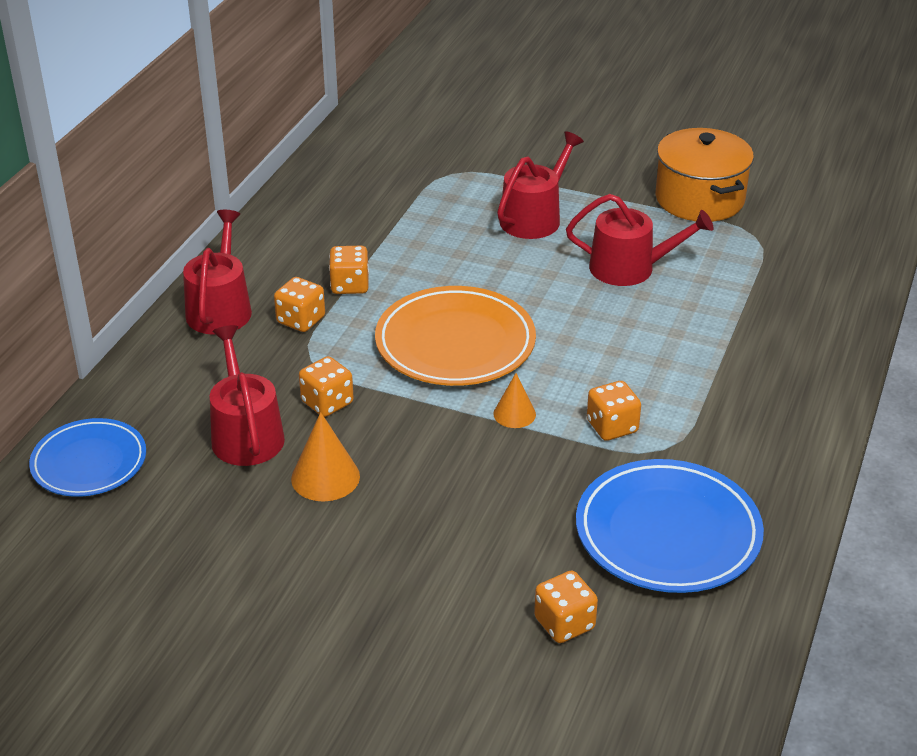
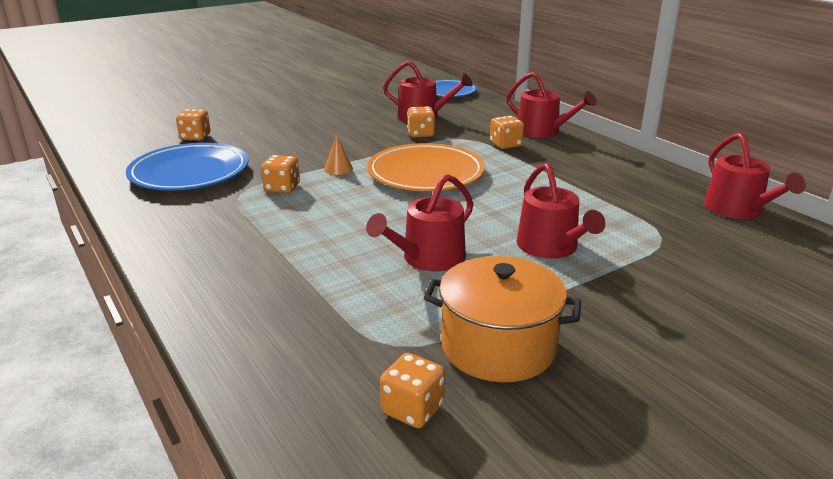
camera: 125 degrees right, 10 degrees down
orange cone [291,412,360,501] -> none
orange dice [329,245,369,294] -> orange dice moved to [380,353,445,428]
none -> red watering can [704,133,806,219]

